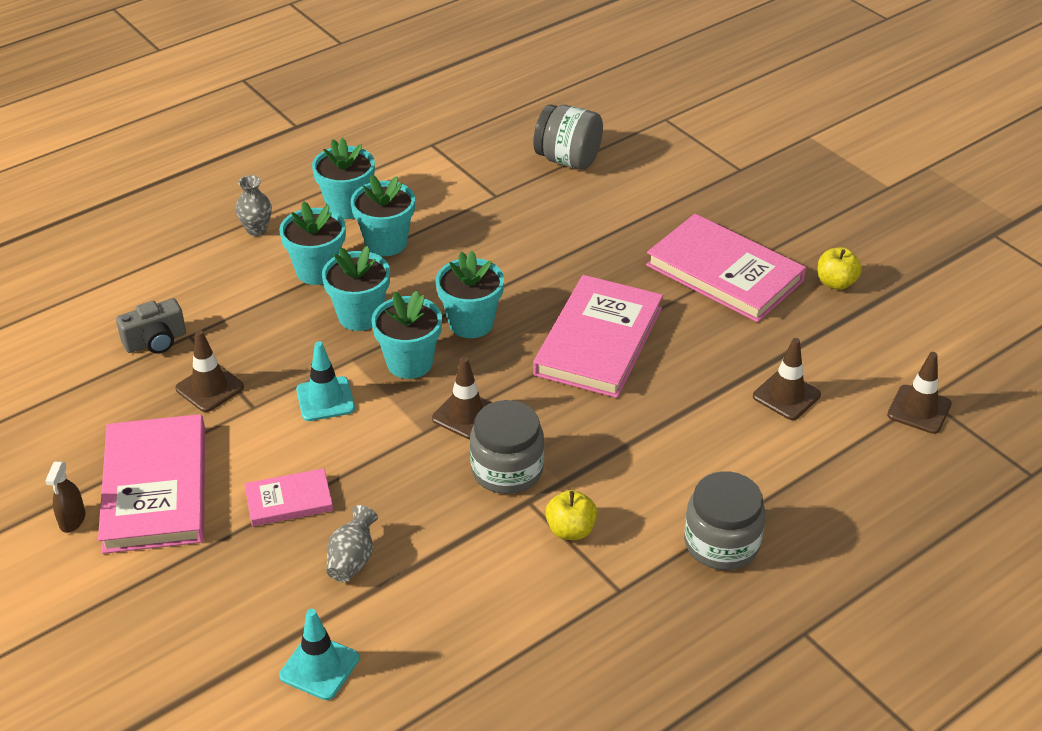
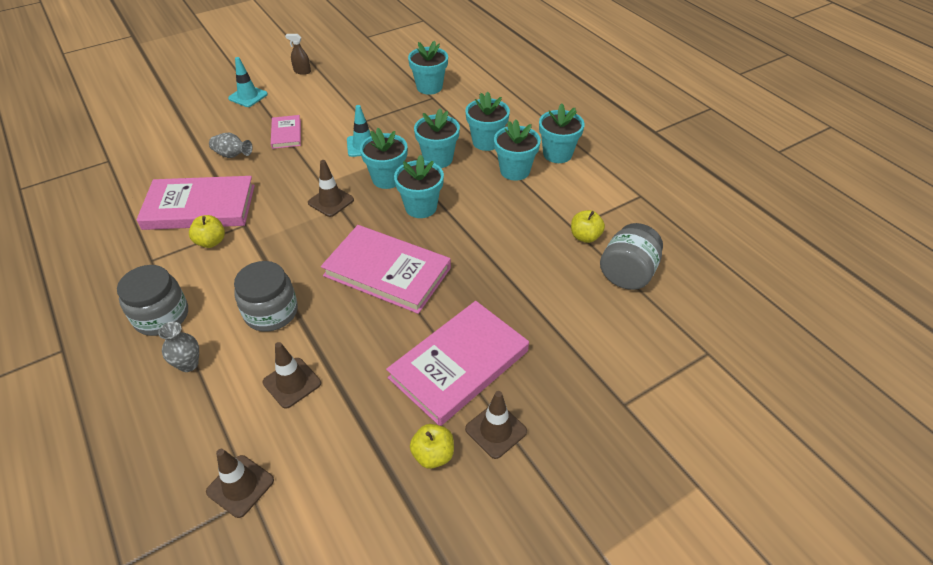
camera: 95 degrees right, 5 degrees up
pink book [98,414,205,554] -> pink book moved to [136,176,255,230]
grey camera [116,298,186,354] -> turquoise flower pot [408,40,448,95]
brown traffic cone [175,330,244,412] -> brown traffic cone moved to [465,391,527,459]
grey vase [236,175,272,236] -> grey vase moved to [158,322,199,372]
turquoise traffic cone [279,609,359,700] -> turquoise traffic cone moved to [228,57,268,107]
grey jar [470,400,544,494] -> grey jar moved to [234,261,298,332]
none -> yellow apple [571,210,605,243]

